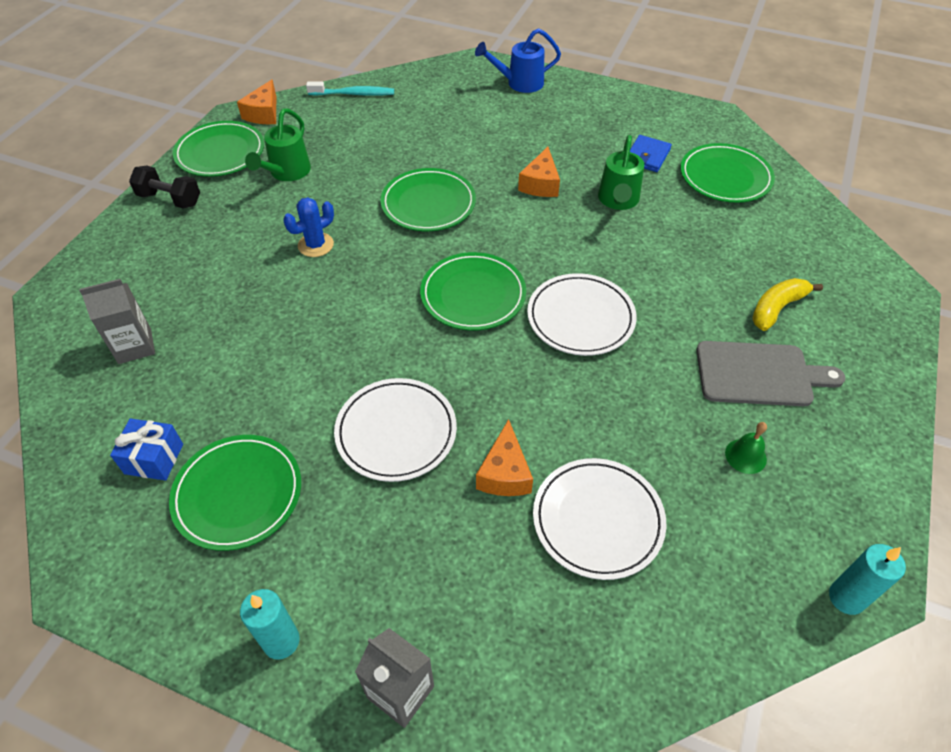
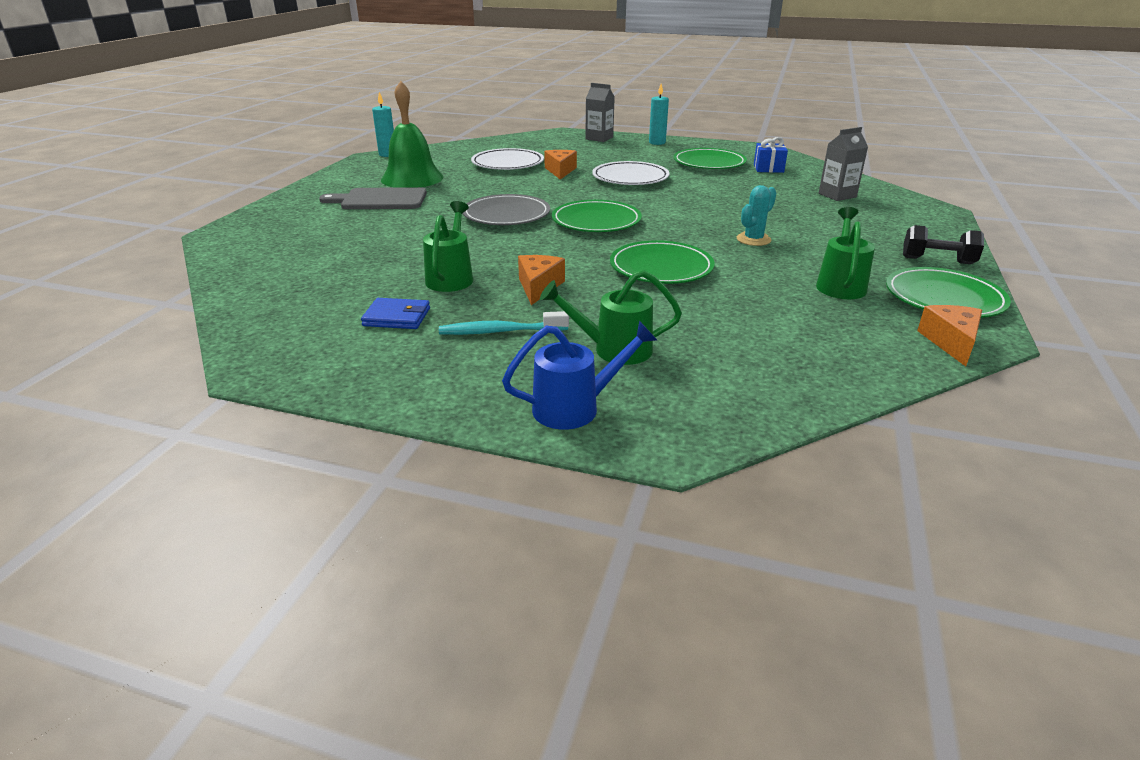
camera: 175 degrees right, 20 degrees down
blue cactus [283,197,334,257] -> turquoise cactus [737,185,776,246]
turquoise toothbrush [306,82,394,96] -> turquoise toothbrush moved to [439,311,569,335]
white plate [527,273,637,356] -> grey plate [463,194,550,225]
blue wallet [630,135,672,172] -> blue wallet turned 75 degrees clockwise [361,298,430,329]
green plate [680,143,775,203] -> none
green bell [725,422,767,474] -> green bell [381,81,444,188], size x2.44
yellow banana [752,278,823,331] -> none
none -> green watering can [540,270,682,365]

